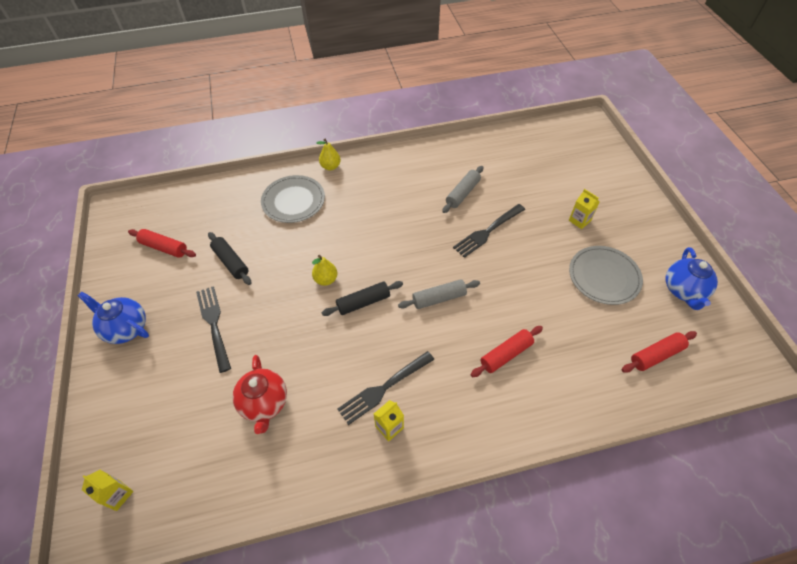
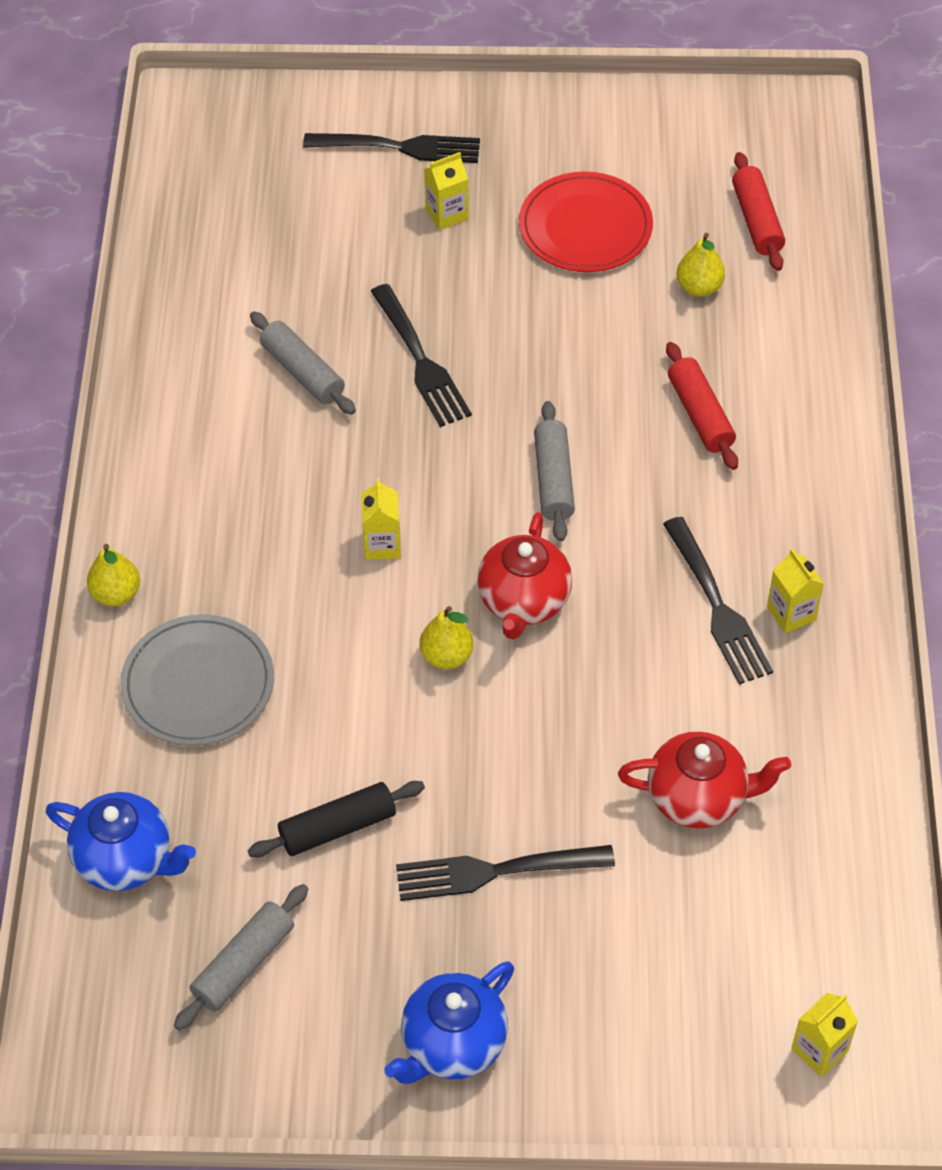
camera: 75 degrees left, 0 degrees up
red rolling pin [128,229,196,258] -> grey rolling pin [174,884,308,1031]
black rolling pin [322,281,403,316] -> red teapot [477,512,572,639]
grey plate [569,246,643,305] -> red plate [519,172,653,272]
blue teapot [665,247,718,310] -> blue teapot moved to [46,792,196,891]
none -> black fork [303,133,480,163]
none -> yellow carton [361,478,401,560]
none -> yellow pear [677,233,725,297]

